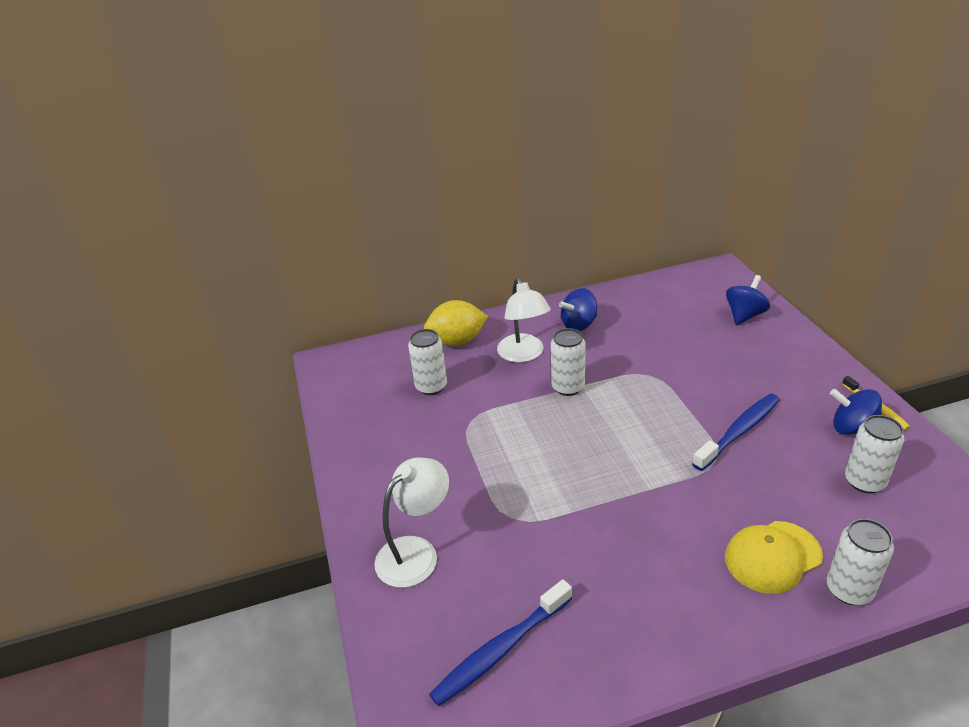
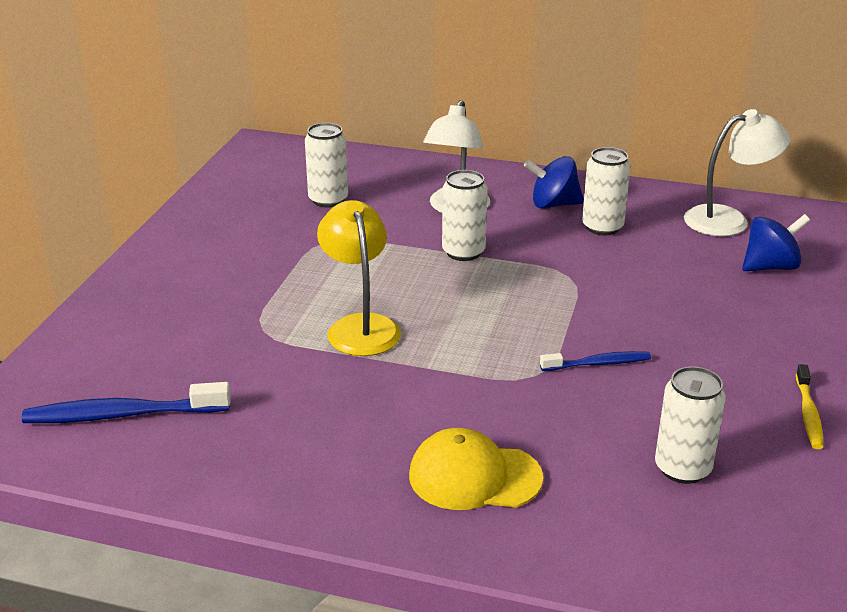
camera: 30 degrees right, 5 degrees down
white lamp [374,457,449,588] -> white lamp moved to [684,109,790,236]
yellow lemon [424,300,488,346] -> none
blue toothbrush [692,394,780,471] -> blue toothbrush [540,351,651,371], size x0.59
white can [827,519,894,605] -> white can moved to [582,147,631,235]
blue spinning top [830,389,882,435] -> none
none -> yellow lamp [317,200,401,356]

